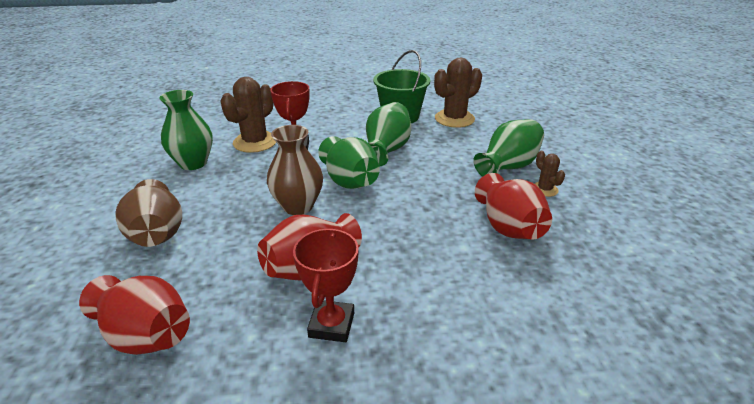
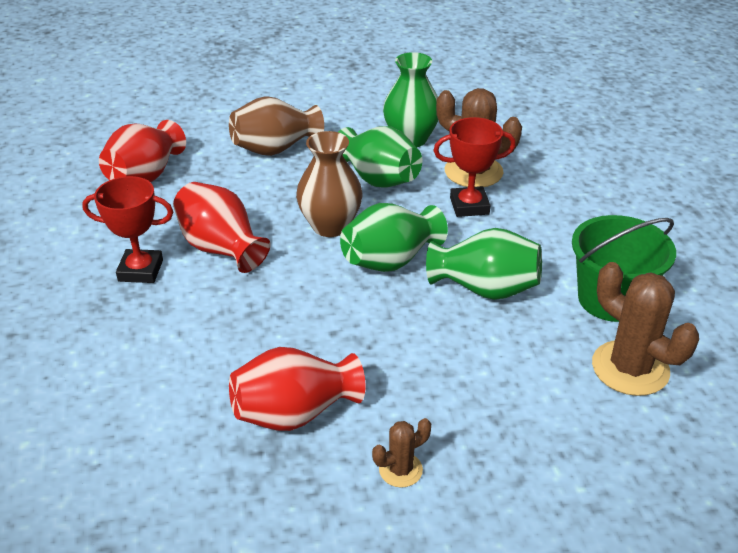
camera: 85 degrees right, 5 degrees up
green vase [473,119,544,177] -> green vase moved to [338,126,422,188]

